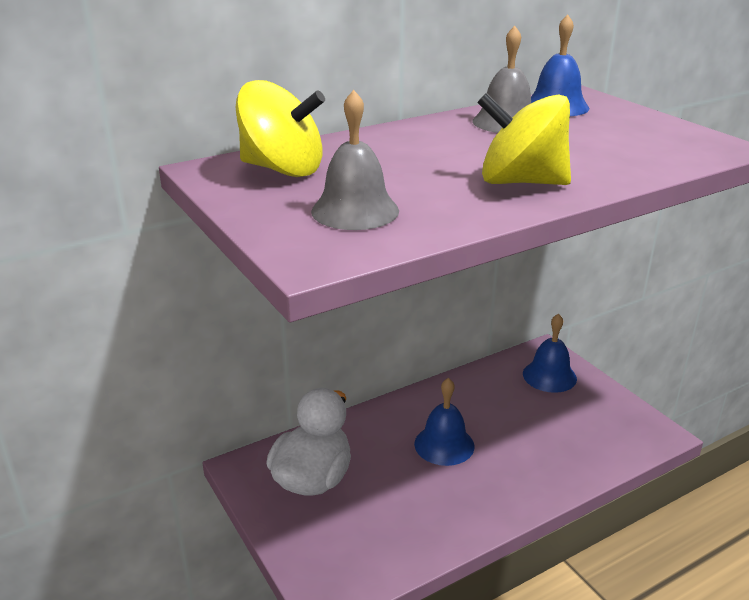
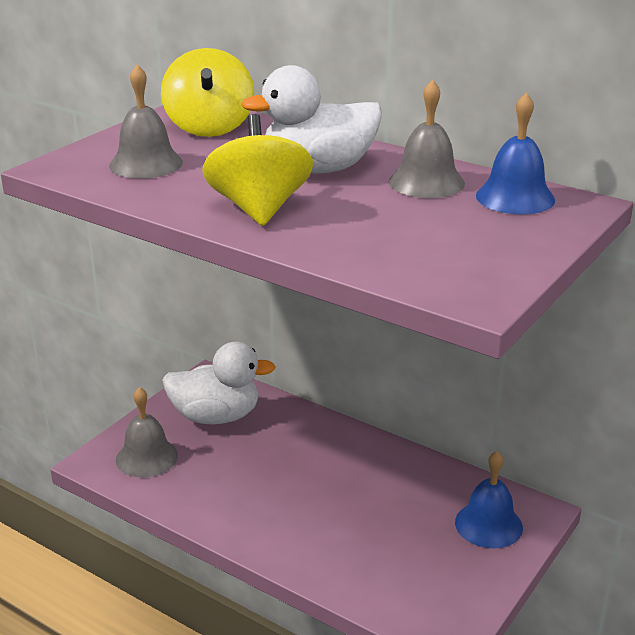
camera: 65 degrees right, 0 degrees up
blue bell [414,378,475,466] -> none
none -> grey bell [116,387,178,477]
none -> white duck [241,65,382,173]

